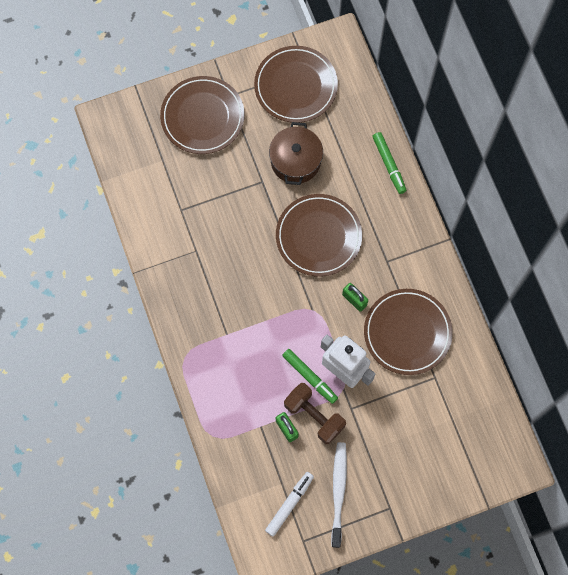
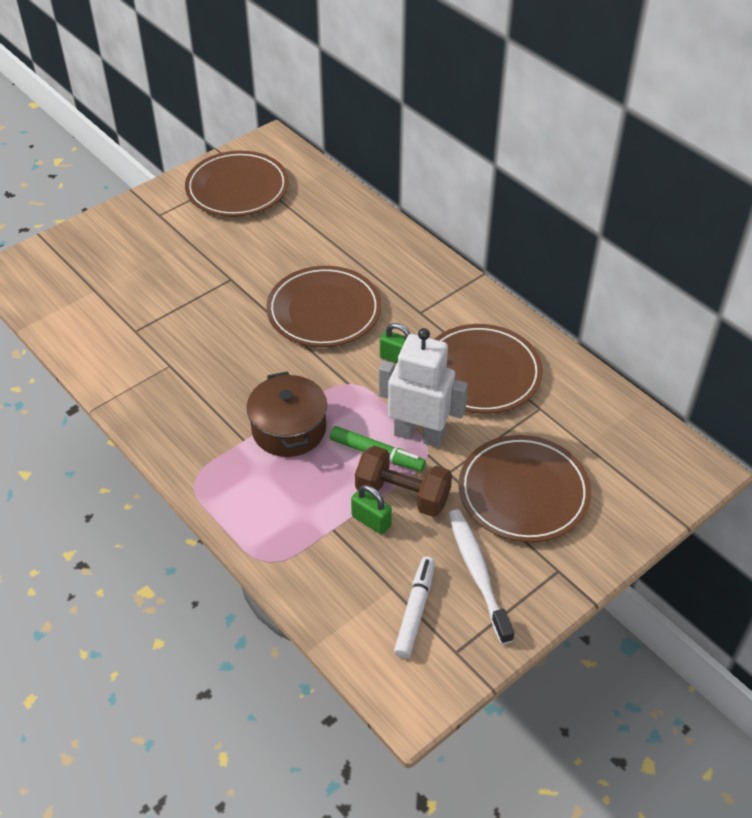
camera: 20 degrees left, 25 degrees down
brown plate [160,76,245,154] -> brown plate moved to [459,435,591,542]
brown pot [269,122,323,185] -> brown pot moved to [246,371,327,457]
green marker [372,132,407,194] -> none

